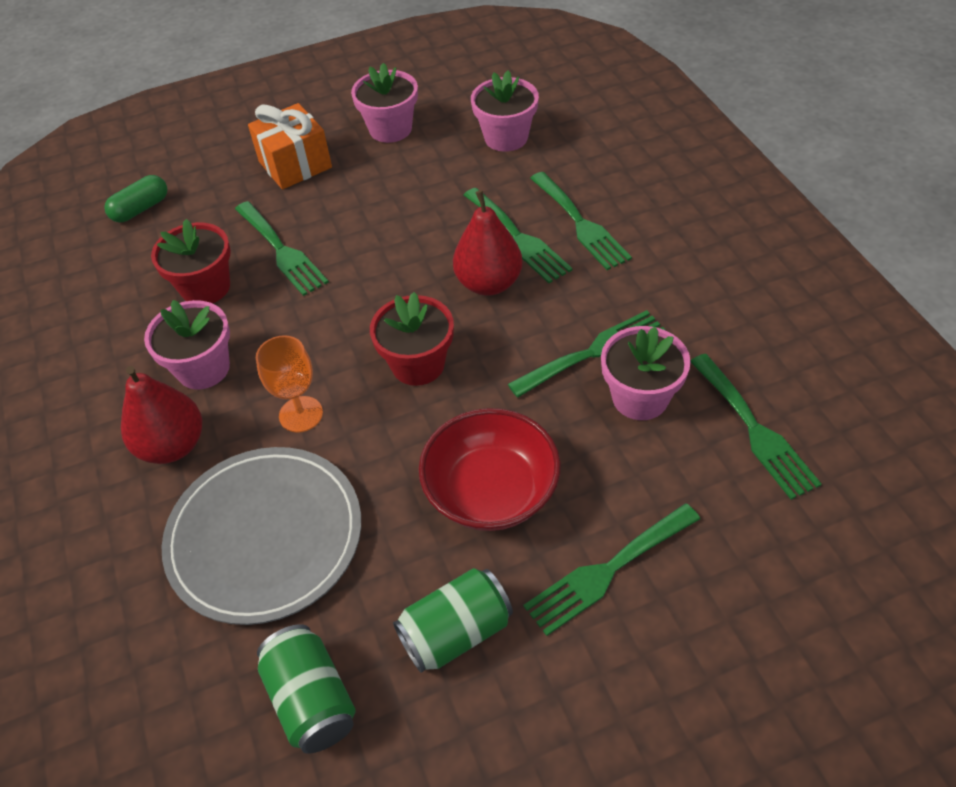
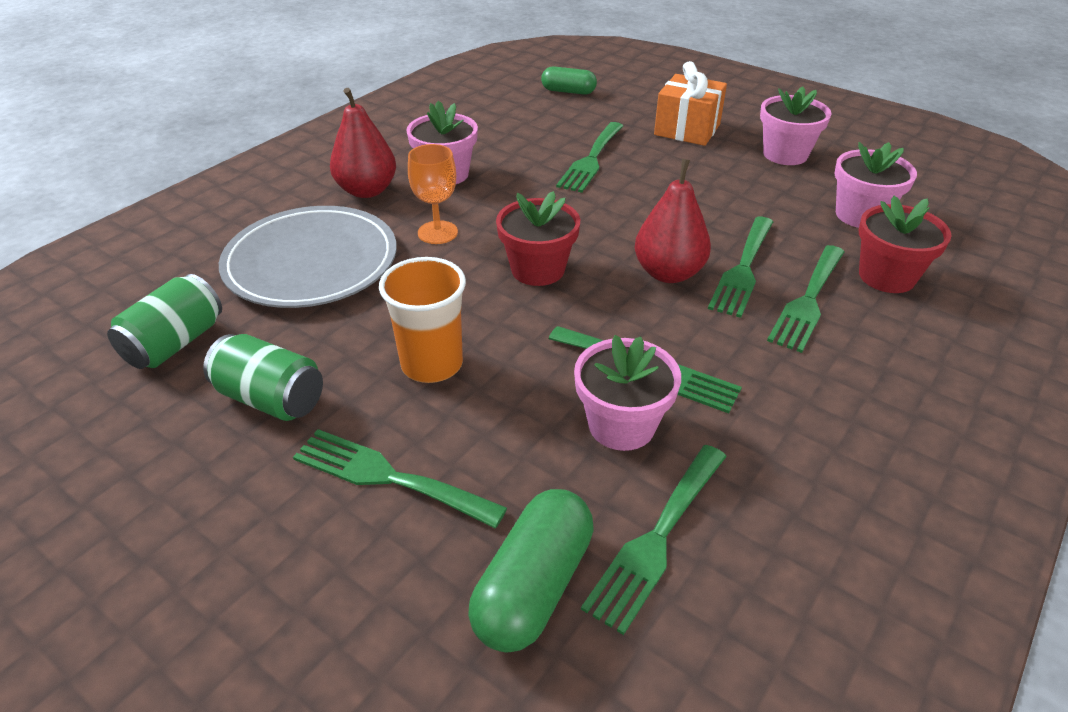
camera: 55 degrees right, 10 degrees down
red flower pot [151,219,231,303] -> red flower pot moved to [859,196,952,293]
red bowl [419,408,561,531] -> orange cup [379,257,466,383]
none -> green capsule [468,489,594,653]

